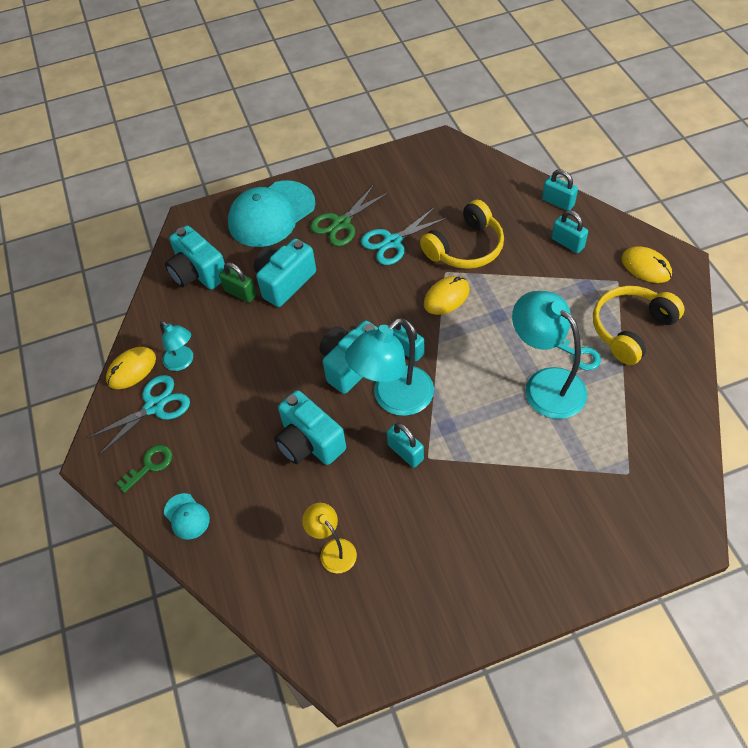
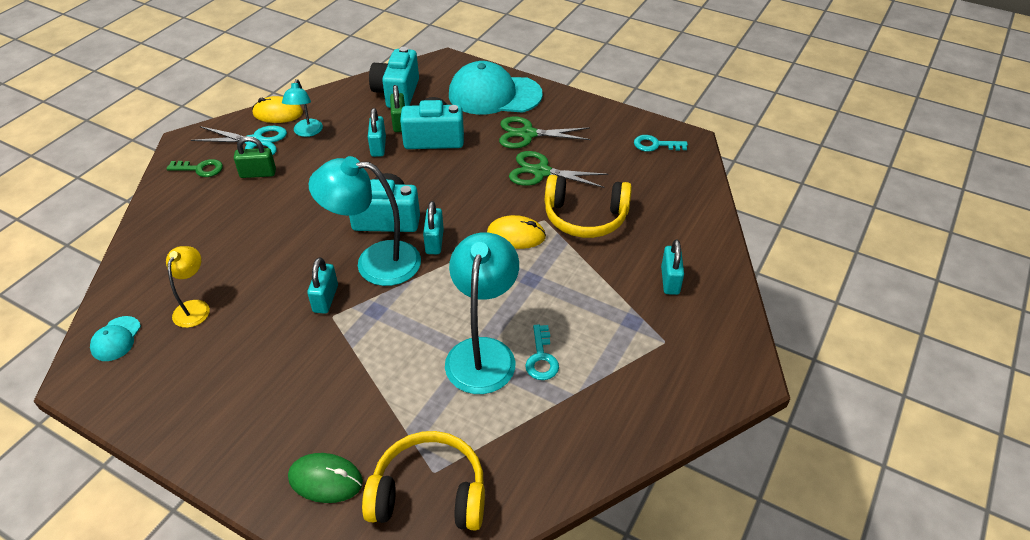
camera: 45 degrees right, 10 degrees down
turquoise cap [164,493,210,540] -> turquoise cap moved to [90,316,141,361]
turquoise camera [274,390,346,465] -> none
turquoise scissors [361,207,447,265] -> green scissors [509,151,608,188]
turquoise padlock [542,169,578,211] -> turquoise padlock moved to [368,108,386,157]
yellow headphones [593,286,685,365] -> yellow headphones moved to [362,431,485,531]
yellow mouse [621,246,672,283] -> none
none -> green padlock [234,136,276,178]
none -> green mouse [288,453,363,503]
none -> turquoise key [634,135,688,152]

